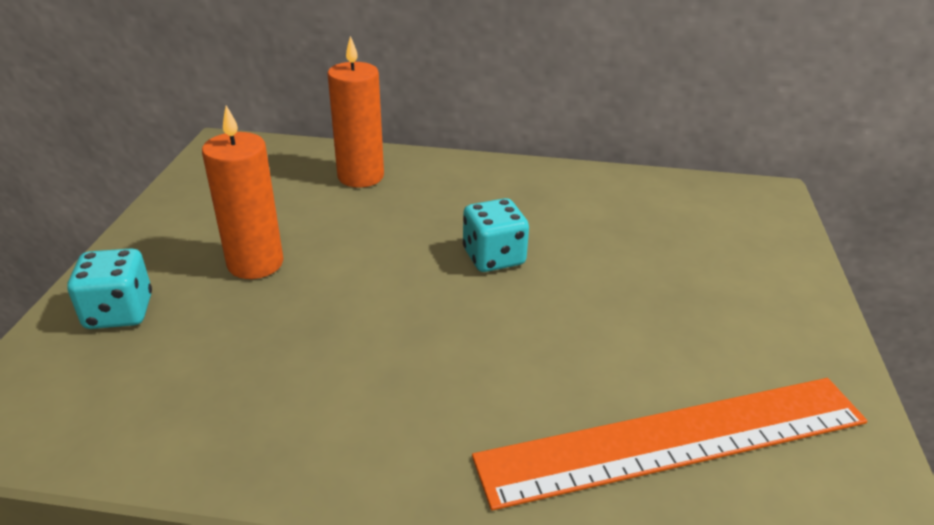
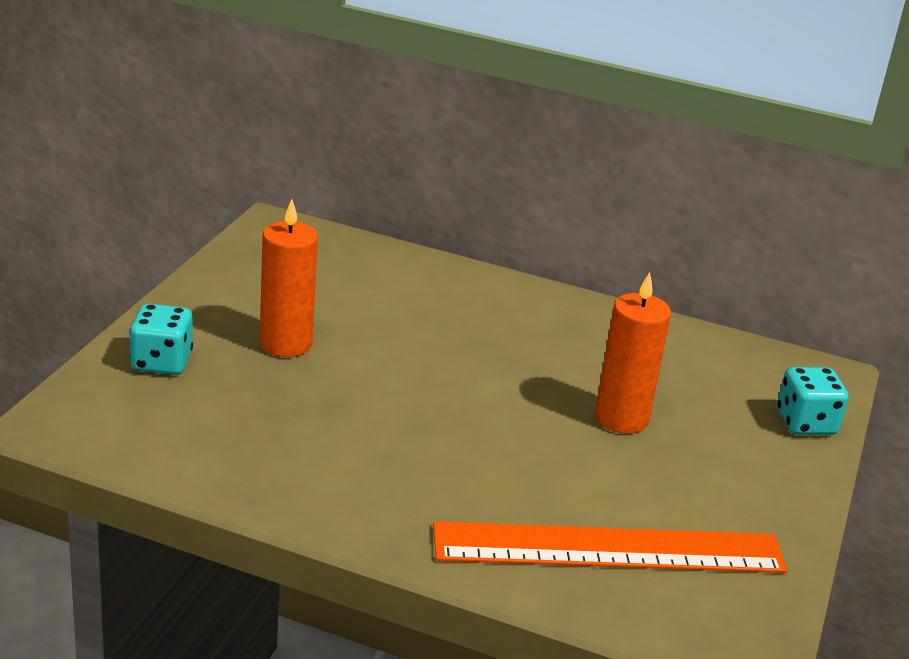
camera: 10 degrees right, 5 degrees down
orange candle [327,36,384,188] -> orange candle moved to [595,272,671,434]
turquoise dice [463,198,529,272] -> turquoise dice moved to [777,367,849,435]

